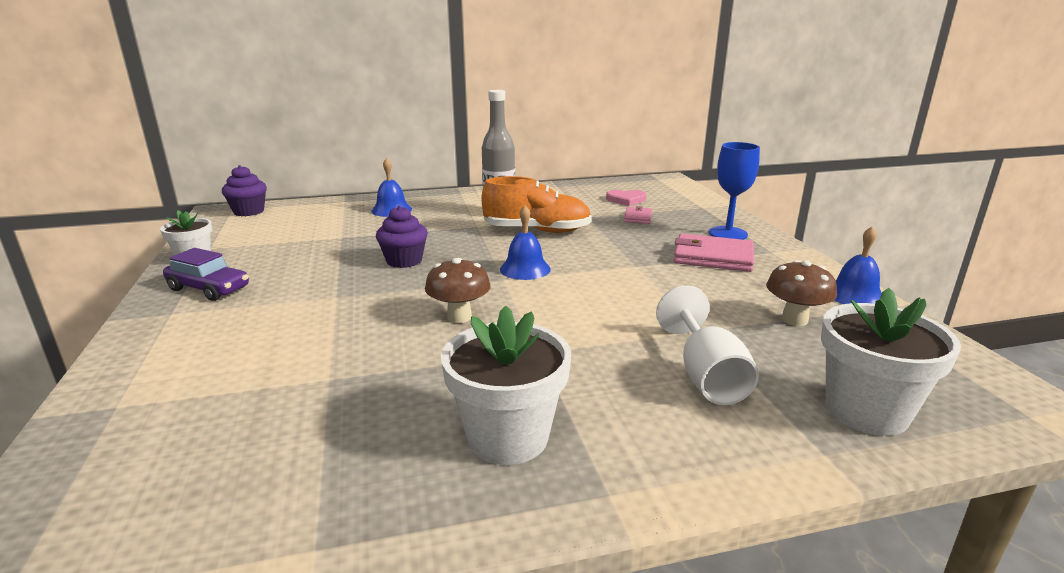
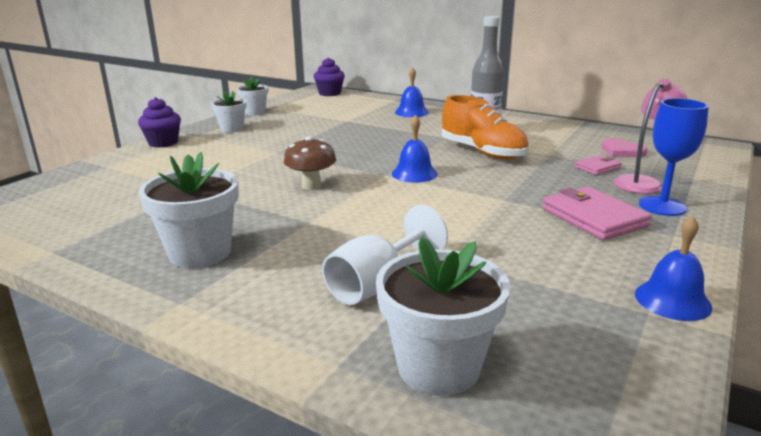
camera: 45 degrees right, 0 degrees up
purple car [163,248,249,301] -> white flower pot [211,90,247,132]
purple cupcake [376,206,428,268] -> purple cupcake moved to [138,97,181,148]
brown mushroom [766,260,837,326] -> none
none -> pink lamp [614,79,688,194]

